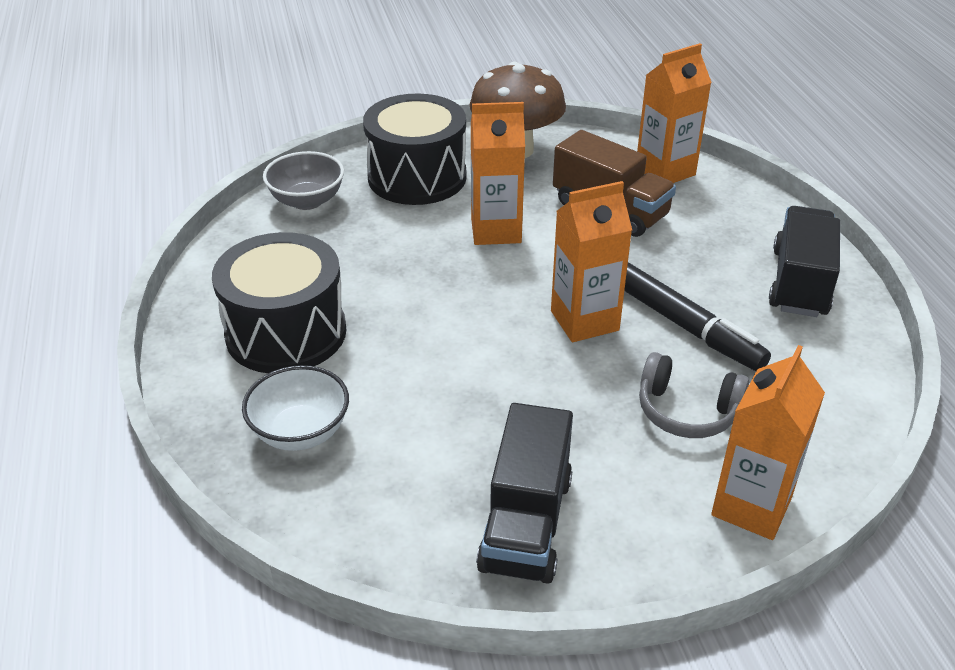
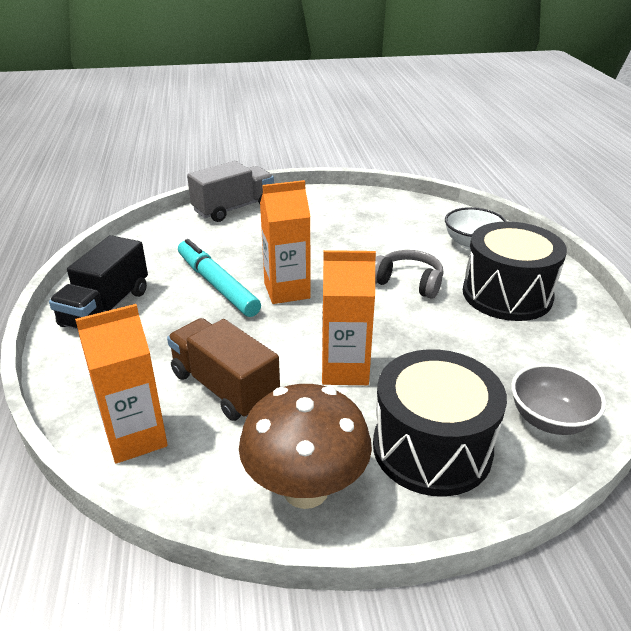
camera: 175 degrees left, 5 degrees down
black truck [476,403,573,584] -> none
black marker [624,262,771,371] -> turquoise marker [178,239,261,317]
grey headphones [639,352,749,438] -> grey headphones moved to [375,250,444,299]
orange carton [711,345,825,540] -> grey truck [187,161,274,222]

